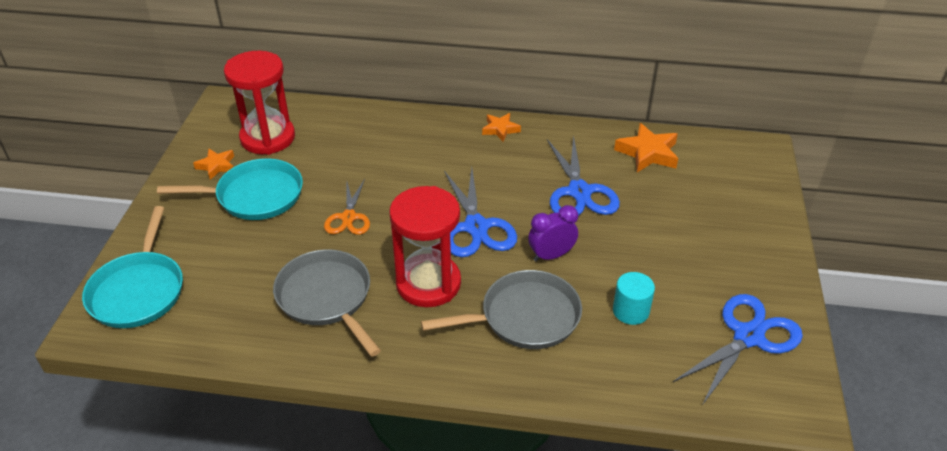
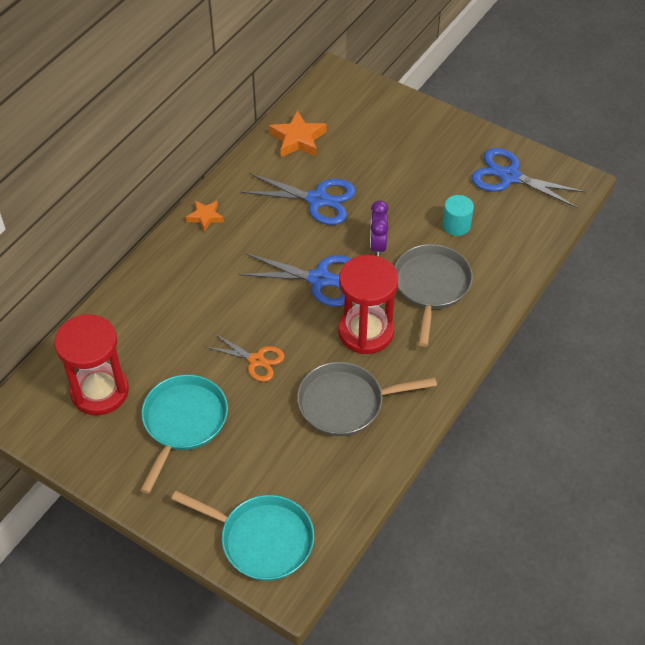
camera: 65 degrees left, 10 degrees up
orange star [193,149,234,180] -> none
blue scissors [673,294,803,404] -> blue scissors turned 45 degrees counterclockwise [471,148,586,208]

